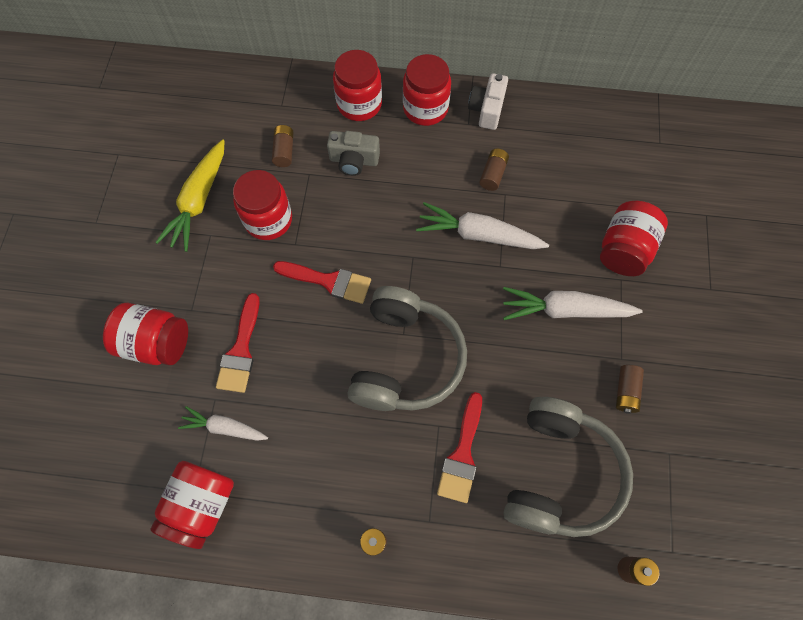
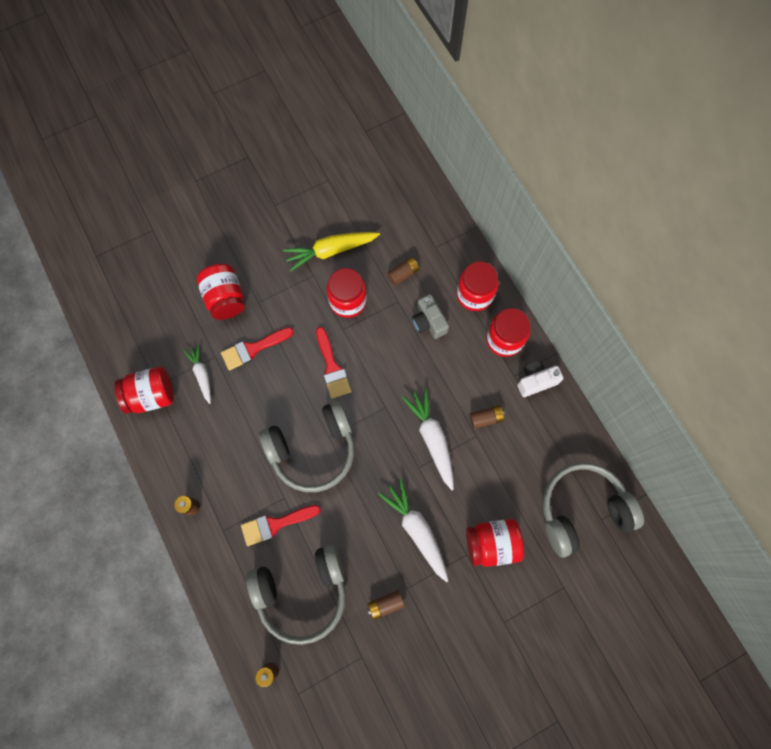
camera: 55 degrees right, 5 degrees up
none -> grey headphones [542,462,644,558]

